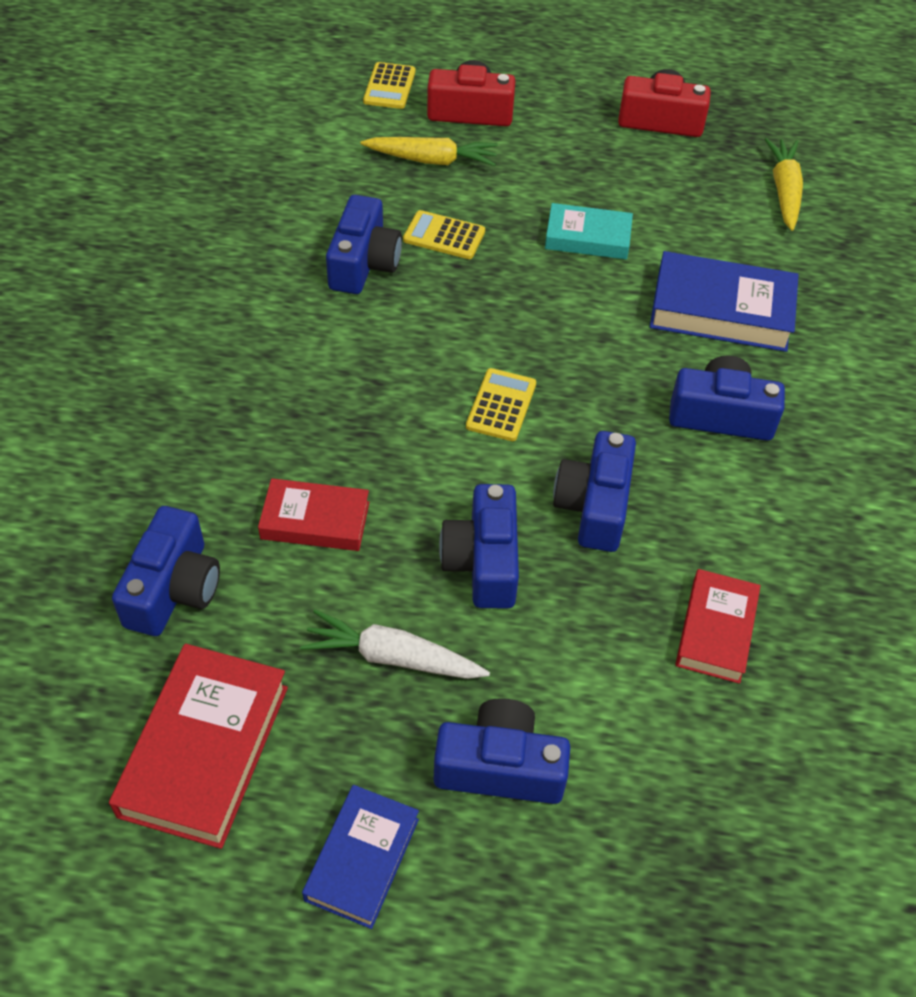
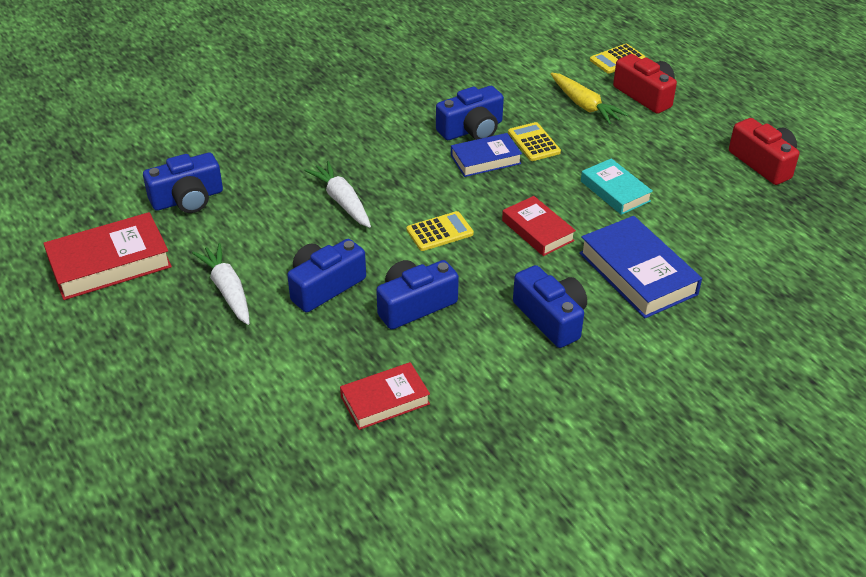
camera: 50 degrees right, 10 degrees down
red book [258,478,369,551] -> red book moved to [502,196,576,256]
blue book [302,785,419,929] -> blue book moved to [451,133,522,177]
blue camera [434,698,570,804] -> none
yellow carrot [764,138,803,231] -> none
none -> white carrot [304,161,371,228]

